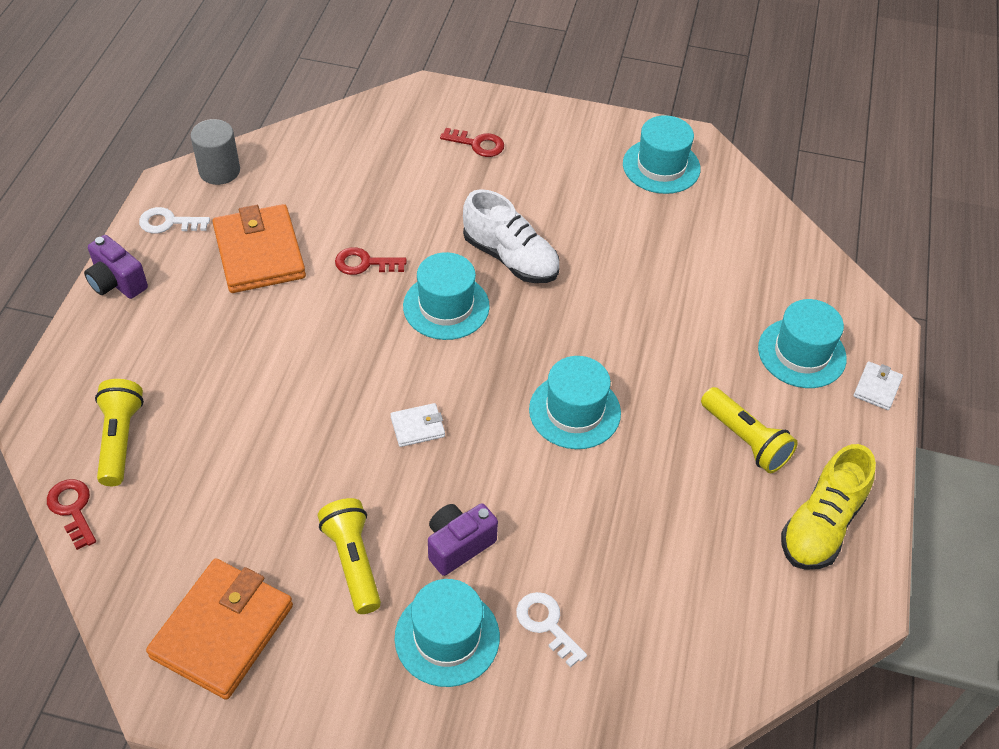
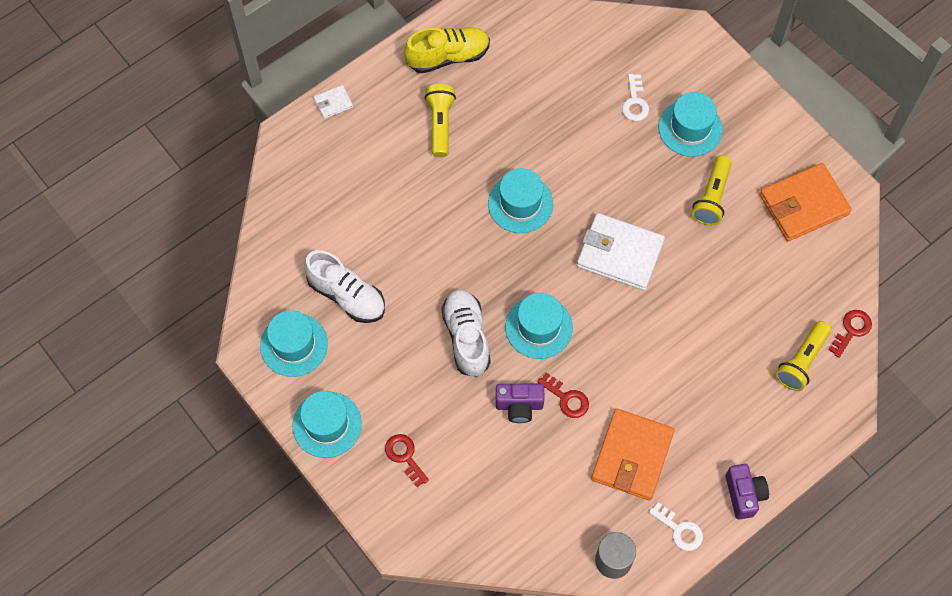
camera: 140 degrees left, 15 degrees up
red key [47,479,96,550] -> red key turned 150 degrees counterclockwise [828,310,872,358]
white wallet [390,403,445,447] -> white wallet [577,213,665,291], size x2.19
purple camera [428,503,498,576] -> purple camera moved to [496,384,544,423]
turquoise hat [758,299,847,388] -> turquoise hat moved to [292,391,362,458]
none -> white shoe [304,250,385,323]

